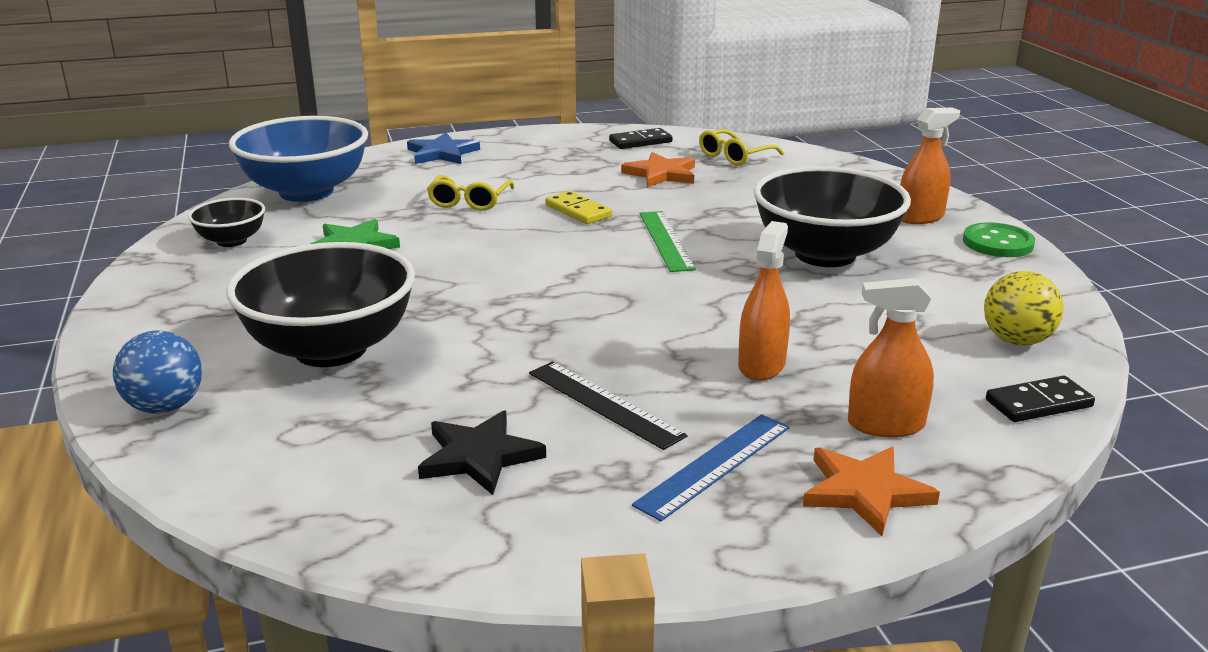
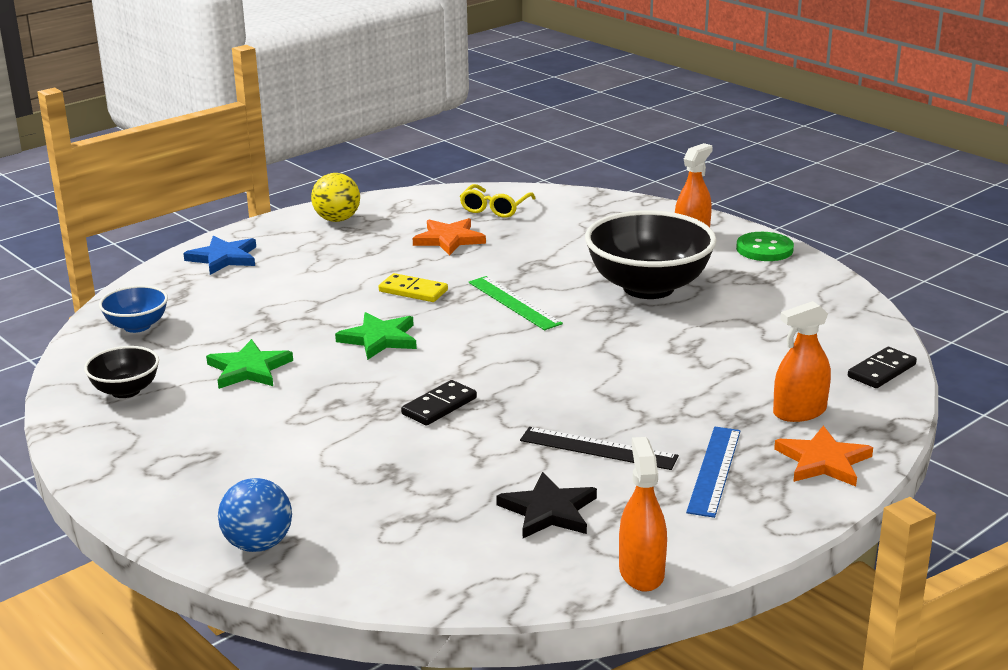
camera: 25 degrees left, 0 degrees up
black bowl [226,242,415,367] -> none
blue bowl [229,116,368,202] -> blue bowl [99,285,168,333], size x0.50
yellow glasses [427,175,515,211] -> none
black domino [609,128,673,149] -> black domino moved to [401,380,477,426]
orange spray bottle [738,221,790,381] -> orange spray bottle moved to [619,437,667,592]
yellow ball [984,271,1064,346] -> yellow ball moved to [311,173,360,222]
none -> green star [335,312,417,360]

